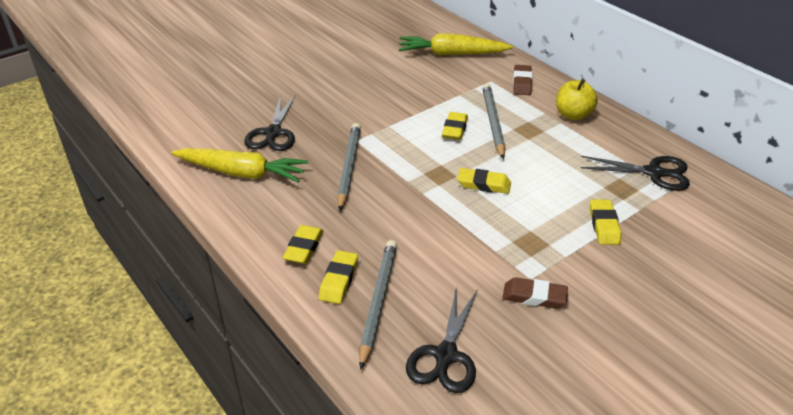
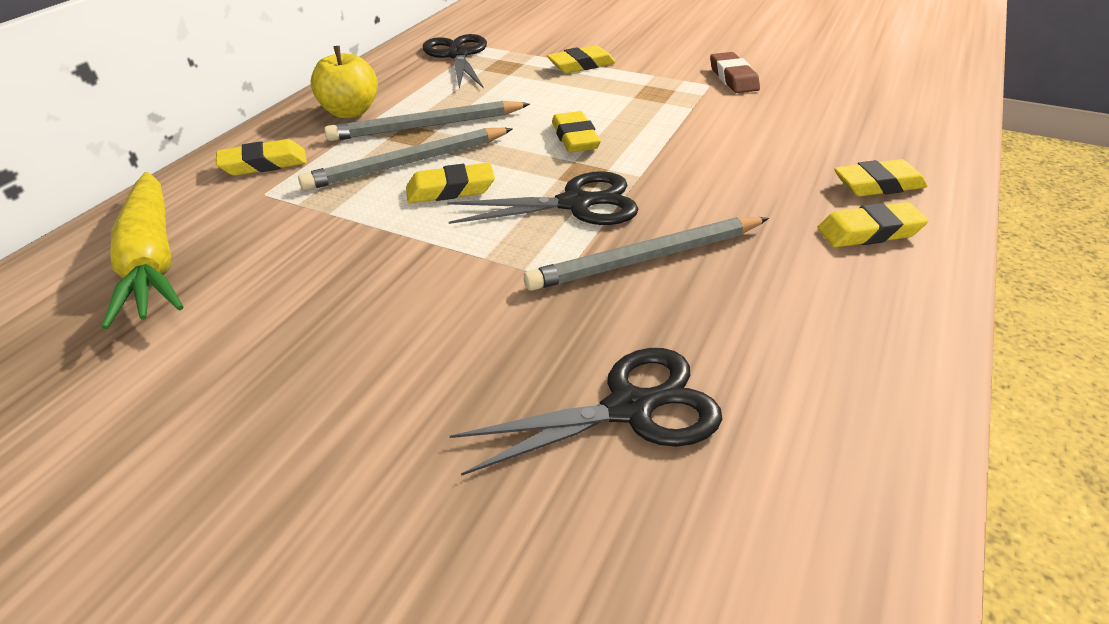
camera: 115 degrees left, 0 degrees up
yellow carrot [171,148,309,182] -> none
grey pencil [359,240,397,370] -> grey pencil moved to [324,101,530,141]
black scissors [406,288,478,393] -> black scissors moved to [447,171,638,225]
brown eraser [513,65,533,95] -> yellow eraser [216,139,307,176]

